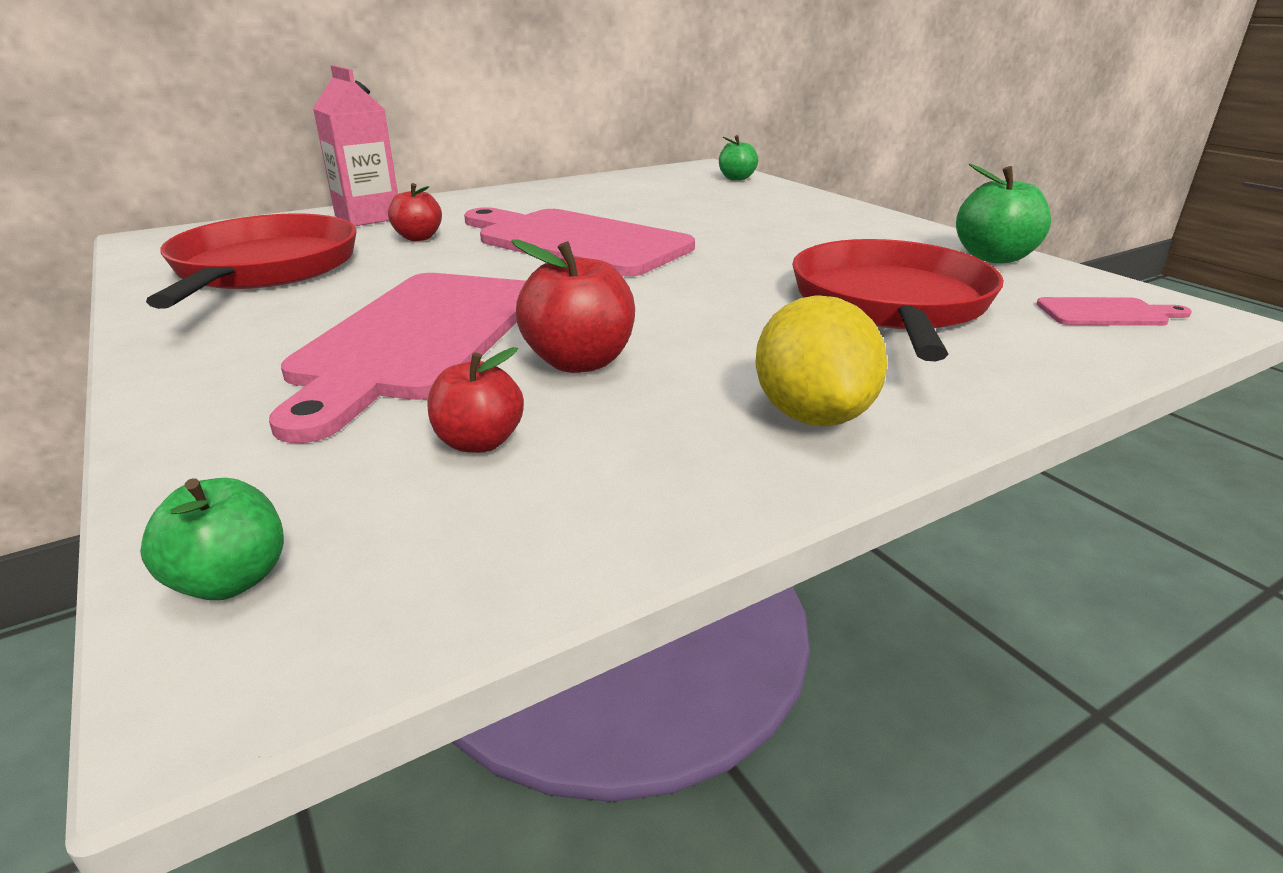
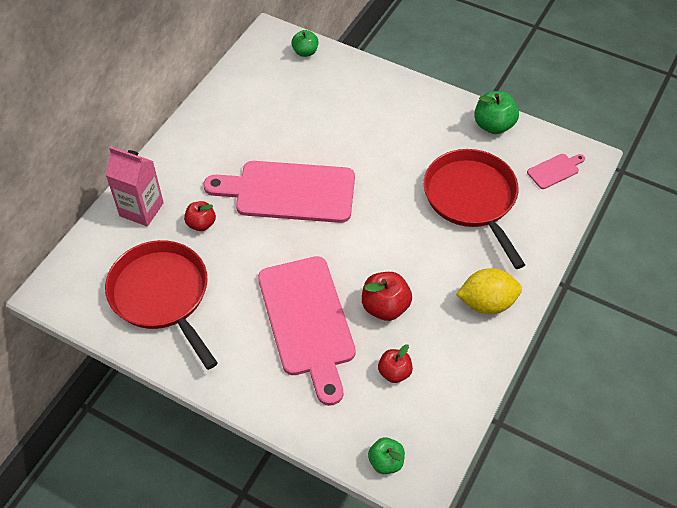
camera: 30 degrees left, 25 degrees up
yellow lemon [756,295,887,427] -> yellow lemon turned 60 degrees counterclockwise [456,268,522,314]

